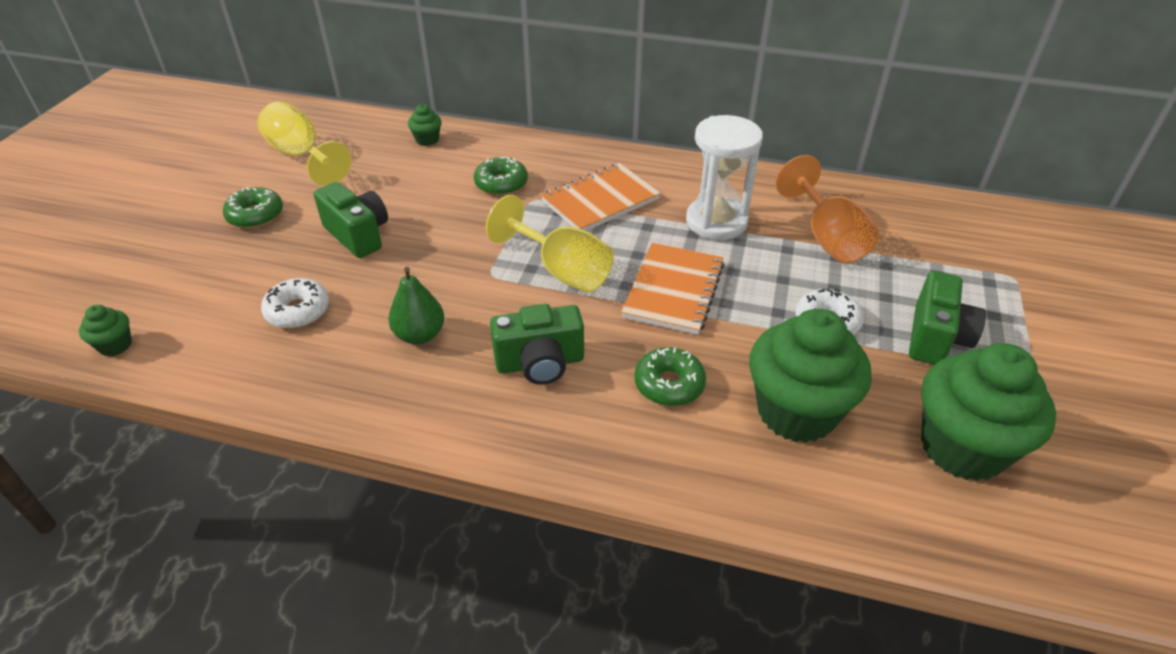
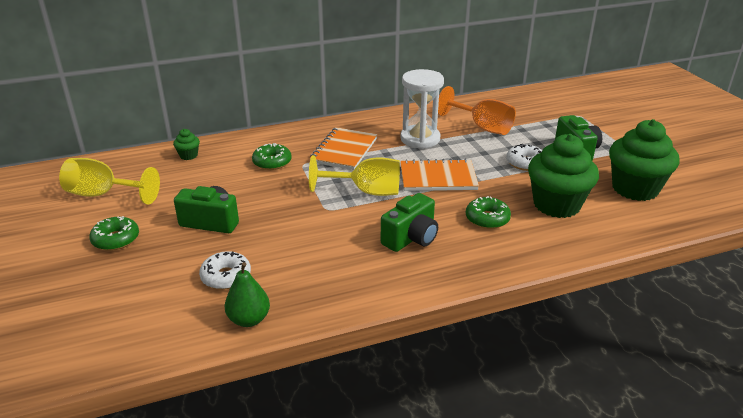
camera: 35 degrees left, 10 degrees down
green cupcake [79,305,132,356] -> none
green pear [388,267,445,344] -> green pear moved to [225,262,270,327]
orange notebook [621,243,725,335] -> orange notebook turned 75 degrees counterclockwise [400,158,479,191]

